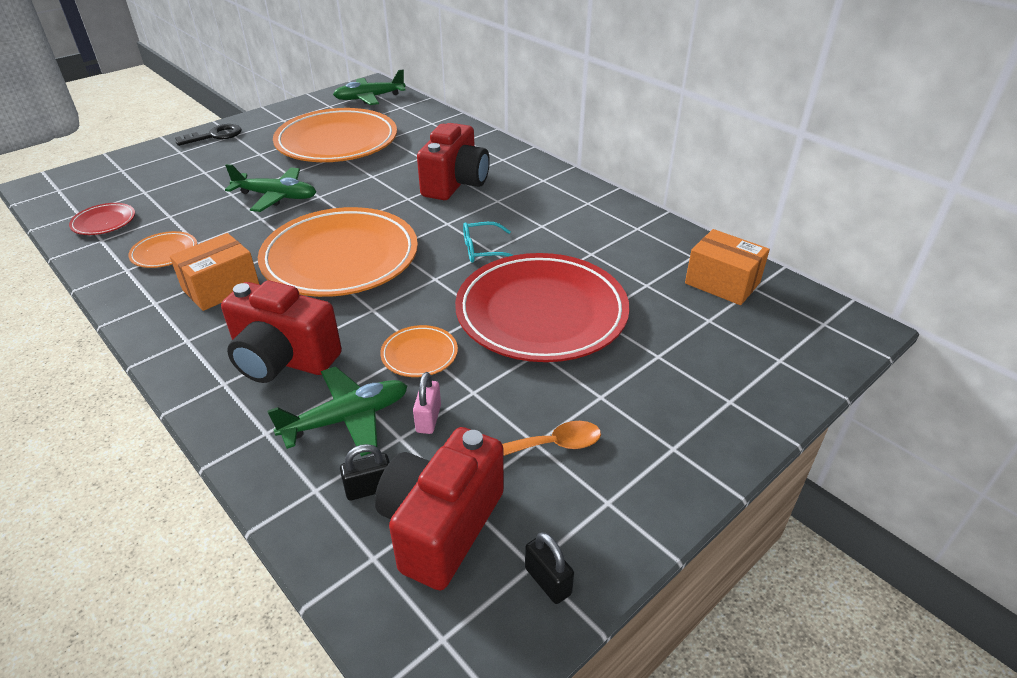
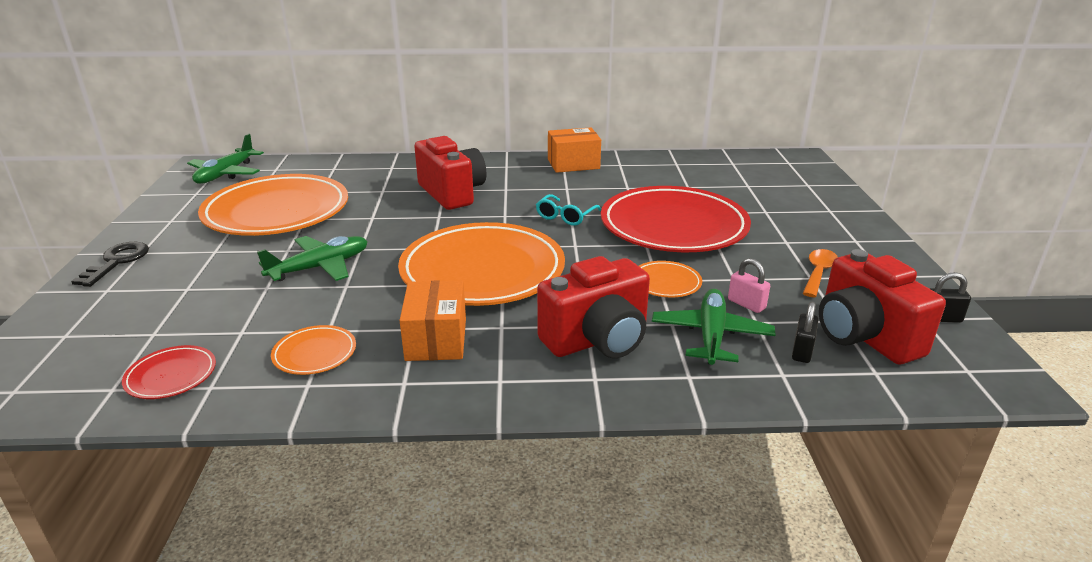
camera: 50 degrees left, 10 degrees down
orange box [685,229,770,305] -> orange box moved to [548,127,601,173]

